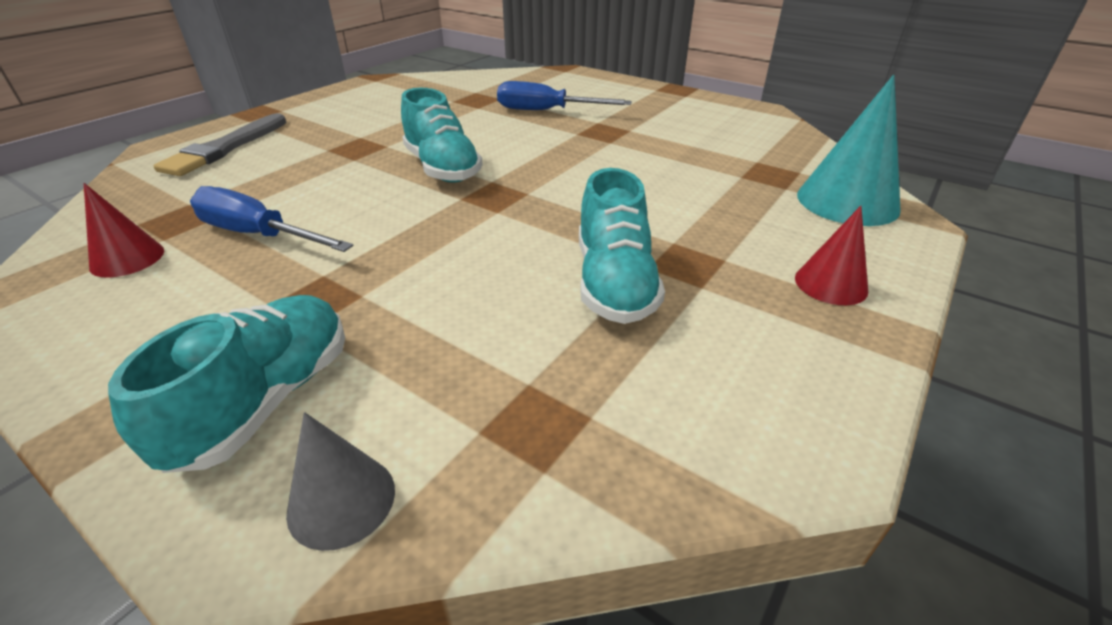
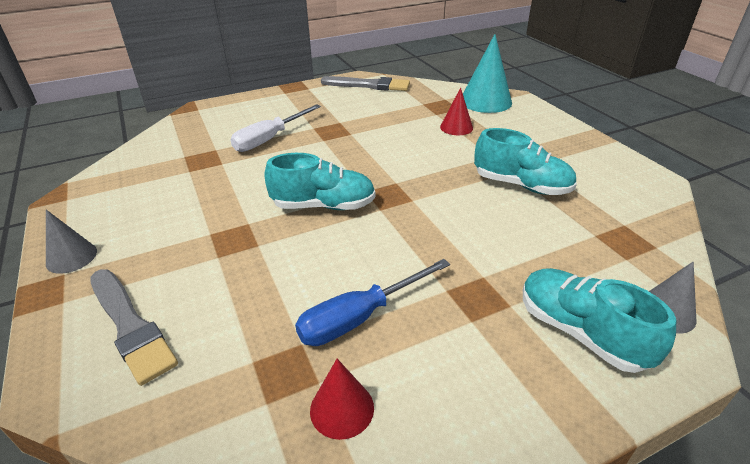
camera: 60 degrees left, 0 degrees up
blue screwdriver [497,81,632,110] -> white screwdriver [230,104,321,152]
red cone [795,206,868,305] -> red cone moved to [440,88,473,135]
none -> grey cone [46,210,97,274]
none -> grey brush [321,76,410,91]

